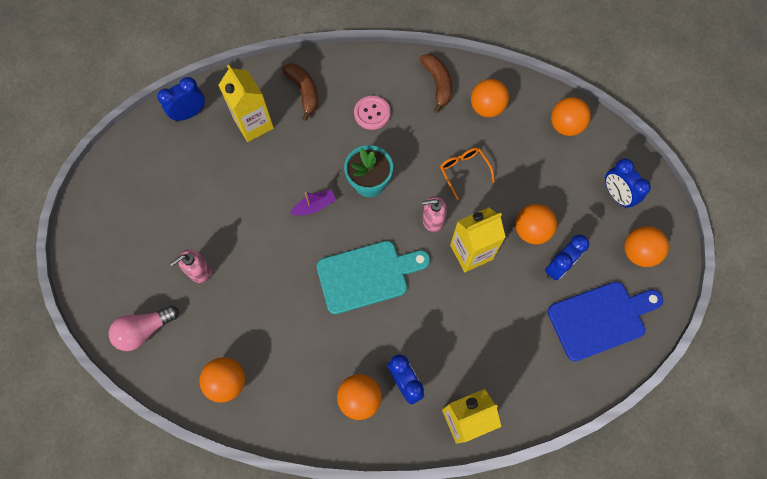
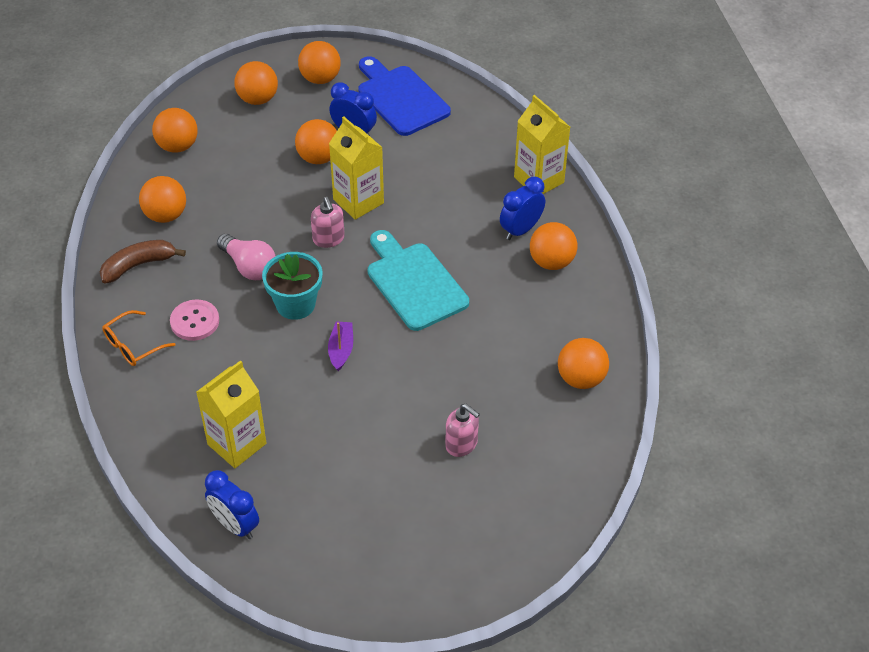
camera: 105 degrees left, 20 degrees down
pink light bulb [109,305,179,351] -> pink light bulb moved to [217,234,275,280]
brown banana [282,63,318,121] -> none
purple boat [290,189,336,216] -> purple boat turned 45 degrees clockwise [328,321,353,371]
orange glasses [440,147,495,200] -> orange glasses moved to [102,310,176,366]
blue clock [605,158,651,209] -> orange ball [234,61,278,105]

